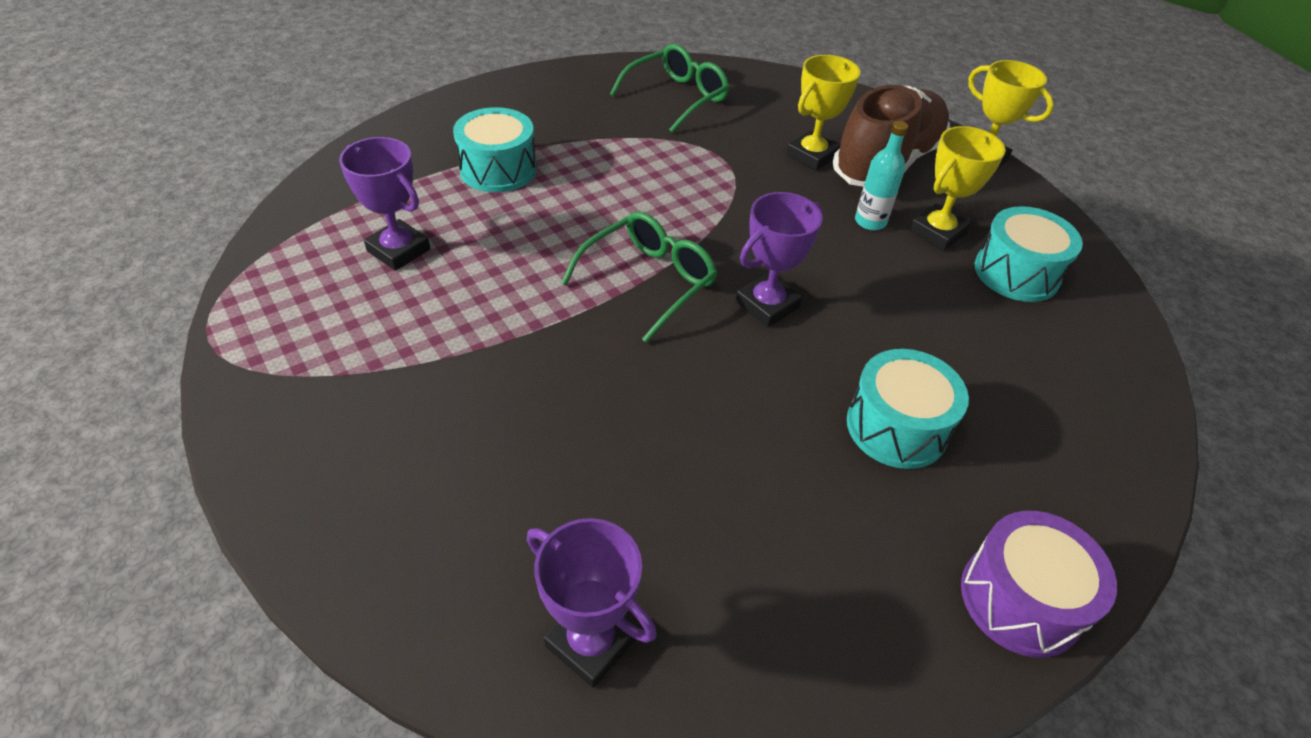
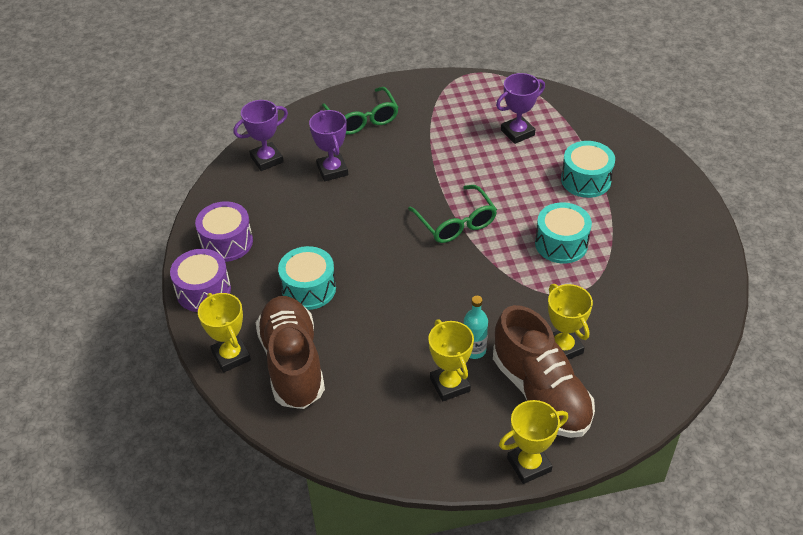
camera: 115 degrees right, 0 degrees up
green glasses [610,44,730,133] -> green glasses moved to [322,87,399,135]
purple trophy [736,192,823,327] -> purple trophy moved to [309,110,348,181]
turquoise drum [975,206,1083,302] -> turquoise drum moved to [535,202,592,264]
none -> purple drum [195,201,253,262]
none -> yellow trophy [198,293,251,373]
none -> brown shoe [256,296,325,409]

